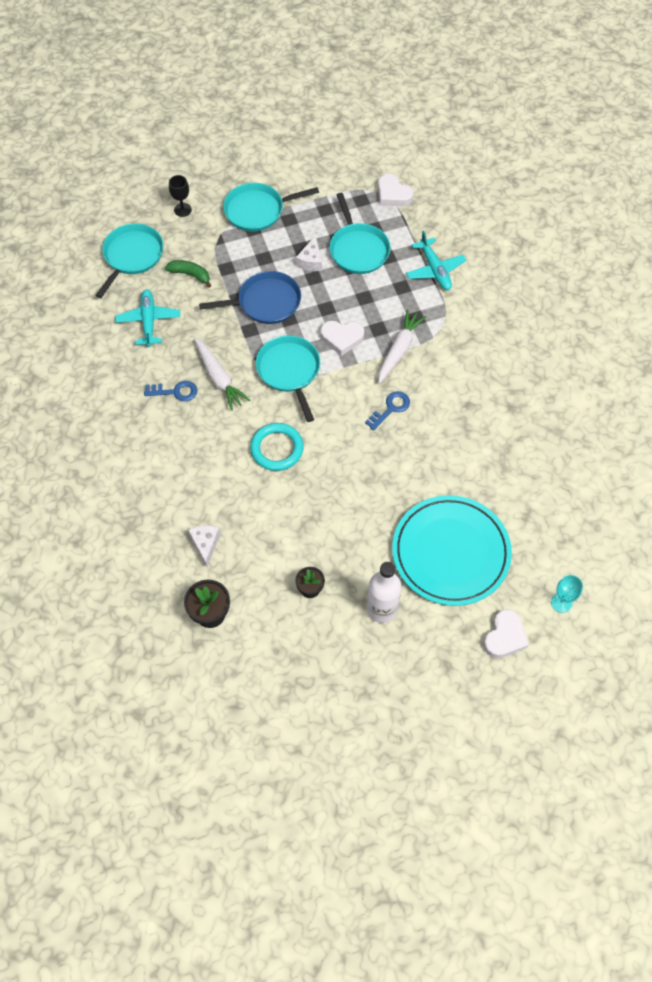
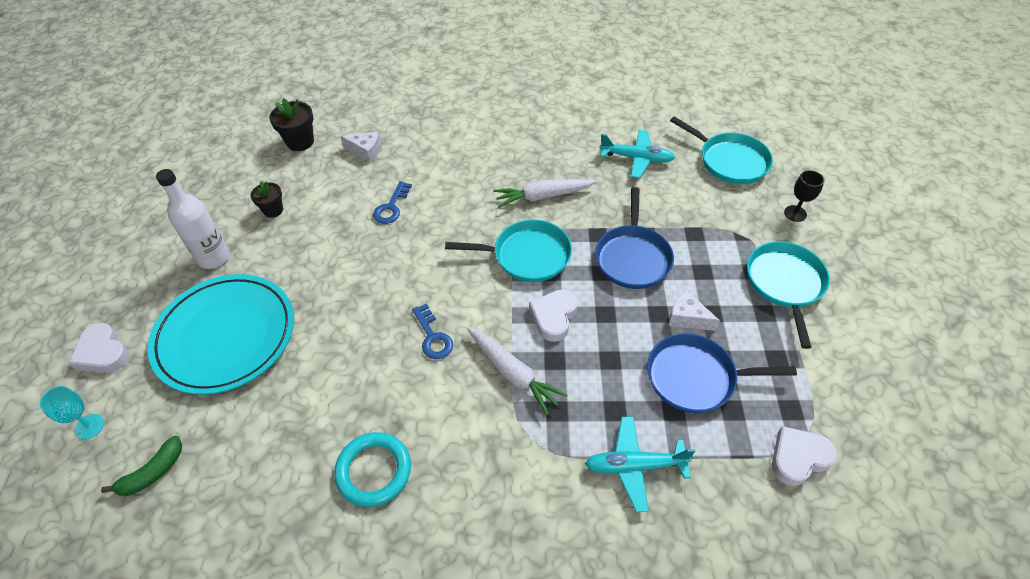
camera: 110 degrees right, 10 degrees down
blue key [144,381,197,401] -> blue key moved to [373,181,412,224]
green banana [165,260,211,288] -> green banana moved to [101,436,182,496]
turquoise ring [250,423,304,471] -> turquoise ring moved to [334,432,411,507]
turquoise pan [330,193,391,274] -> blue pan [647,333,797,413]

